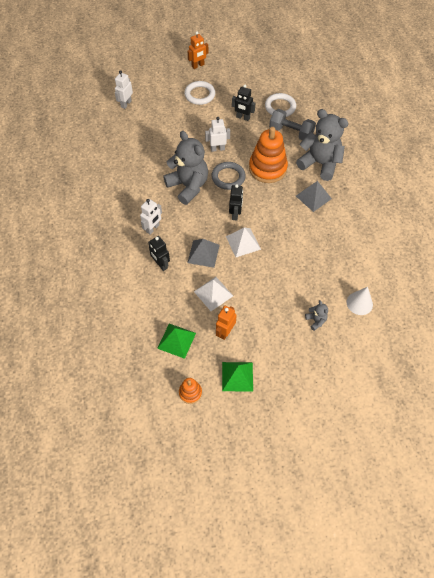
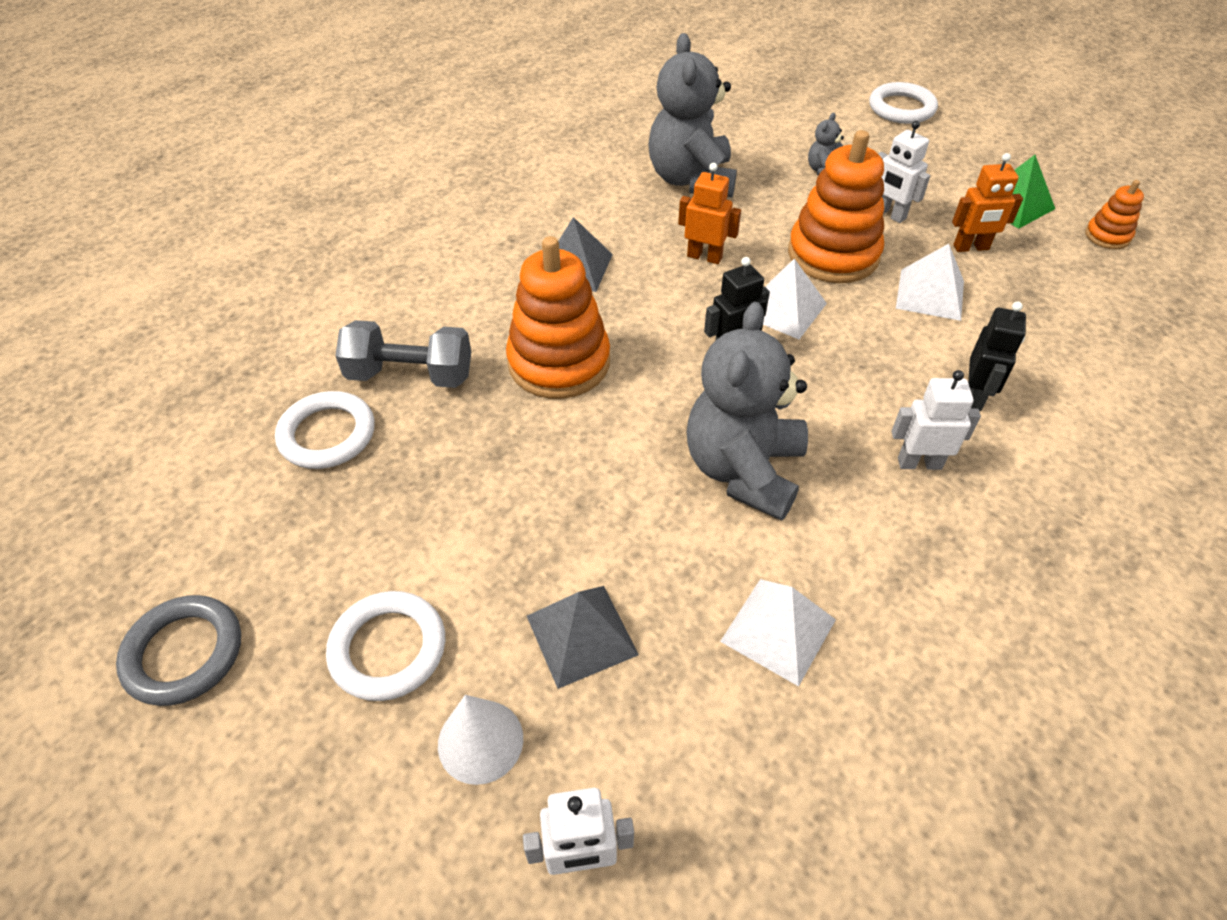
camera: 125 degrees left, 10 degrees down
green pyramid [157,323,196,359] -> none
grey pyramid [187,239,220,268] -> grey pyramid moved to [527,586,639,689]
orange robot [188,31,208,69] -> orange robot moved to [678,163,741,264]
white robot [205,117,230,152] -> white robot moved to [878,121,930,223]
grey ring [211,162,246,190] -> grey ring moved to [116,595,241,706]
black robot [232,85,255,121] -> none
grey dumbbell [269,109,316,140] -> grey dumbbell turned 75 degrees counterclockwise [335,320,471,388]
grey teddy bear [296,109,348,181] -> grey teddy bear moved to [649,33,737,198]
white cone [347,287,373,315] -> white cone moved to [438,695,523,785]
none -> white pyramid [720,579,836,686]
none -> orange stacking toy [788,130,884,283]
none -> white ring [869,82,938,124]

